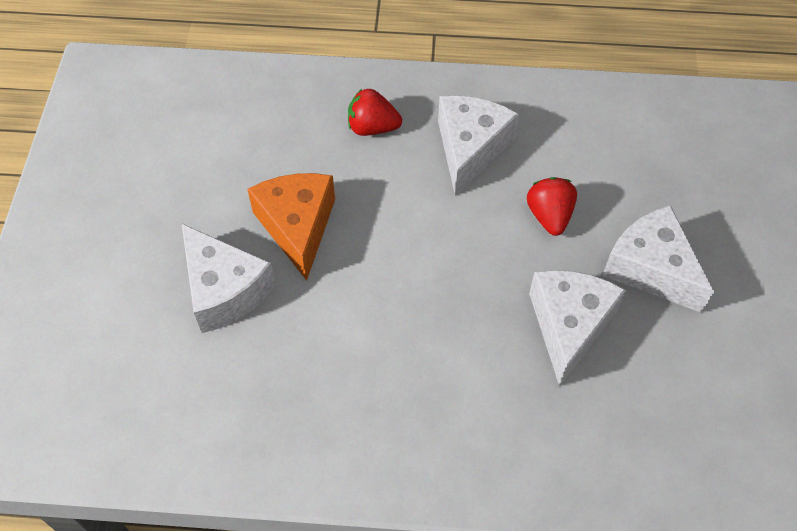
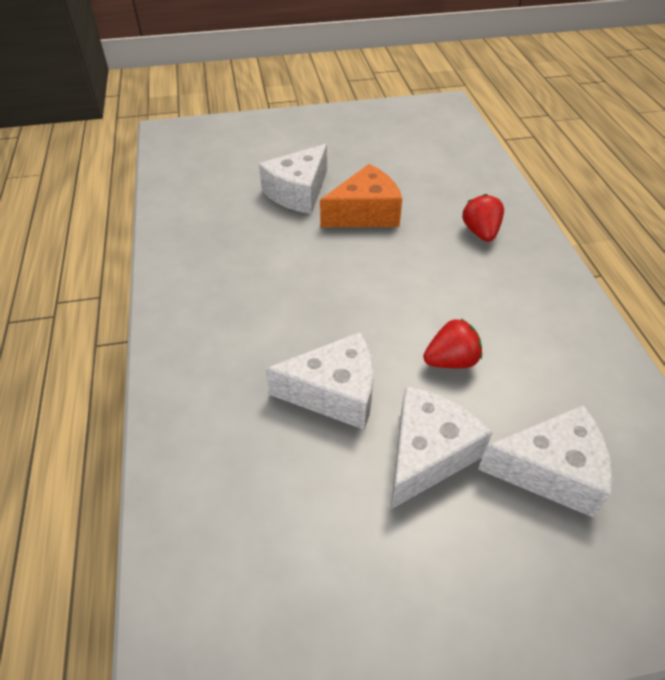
camera: 75 degrees right, 10 degrees down
white cheese [438,95,519,196] -> white cheese moved to [478,405,613,517]

